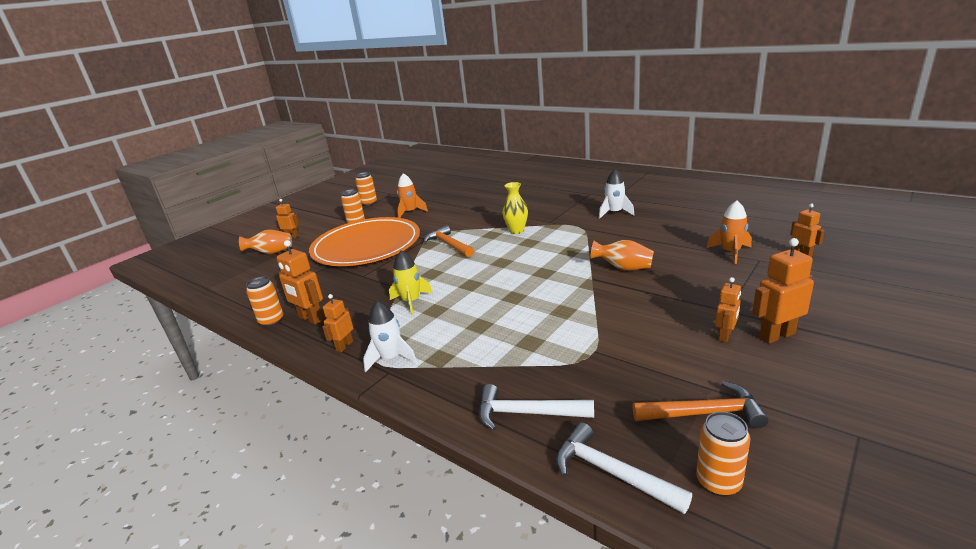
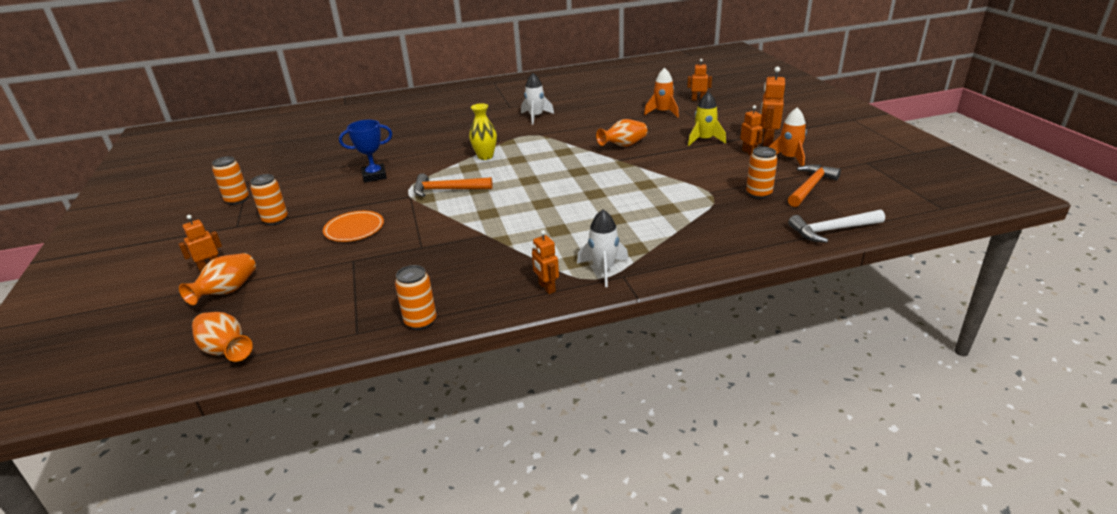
camera: 55 degrees left, 5 degrees up
orange robot [277,240,323,325] -> none
orange plate [309,217,420,266] -> orange plate [323,211,384,242], size x0.41
yellow rocket [389,251,433,315] -> yellow rocket moved to [688,92,726,146]
orange rocket [397,173,428,218] -> orange rocket moved to [769,108,807,166]
white hammer [479,384,594,431] -> none
orange can [696,411,750,497] -> orange can moved to [746,147,778,199]
none -> orange vase [192,312,253,362]
none -> blue trophy [339,120,392,183]

